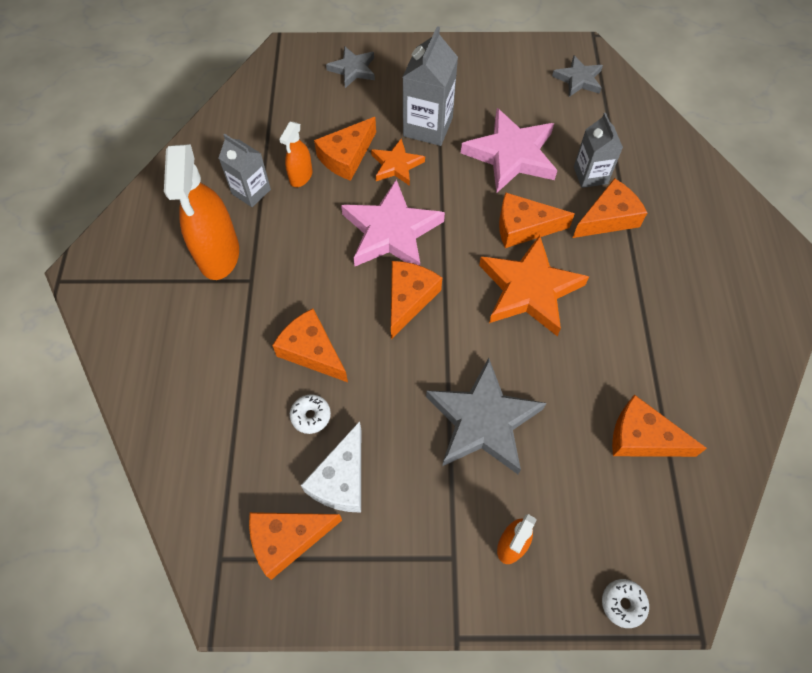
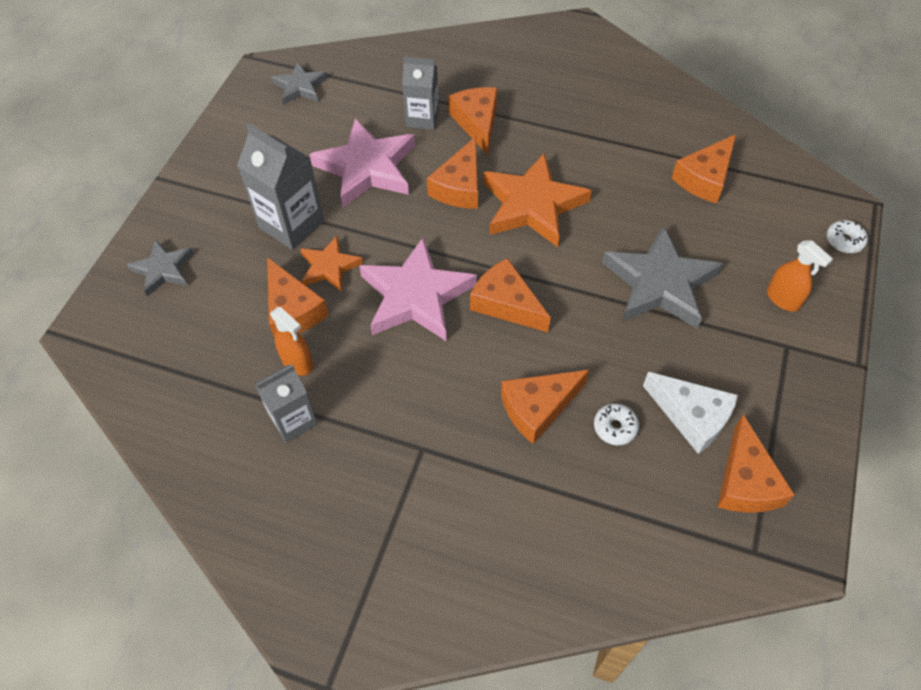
camera: 70 degrees left, 5 degrees down
orange spray bottle [164,144,239,280] -> none

